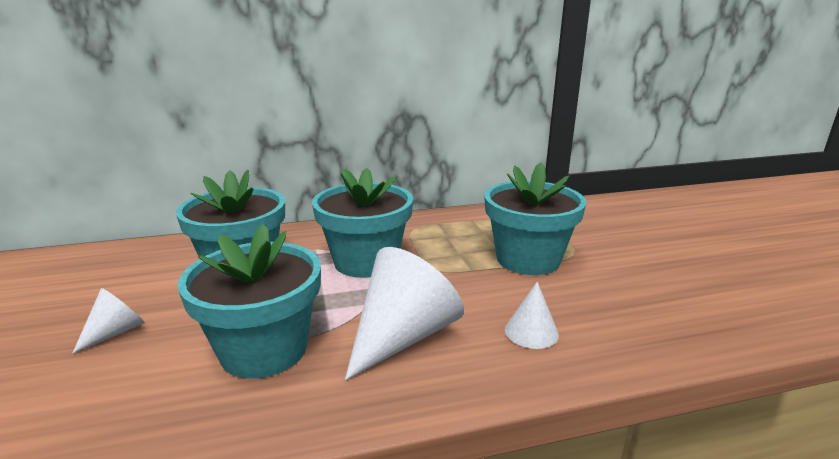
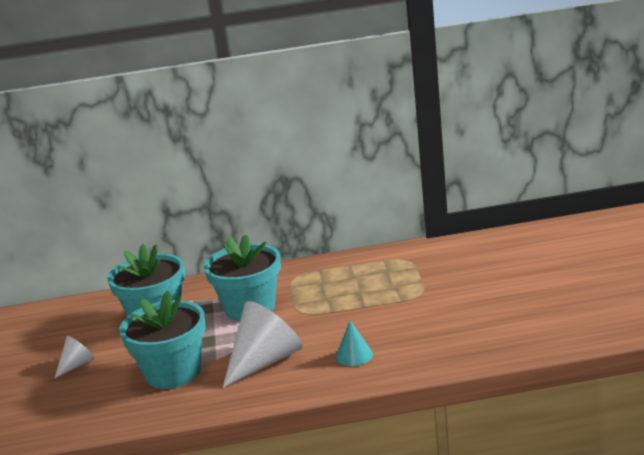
camera: 10 degrees right, 0 degrees up
turquoise flower pot [484,162,586,275] -> none
white cone [505,282,559,349] -> turquoise cone [336,321,373,366]

